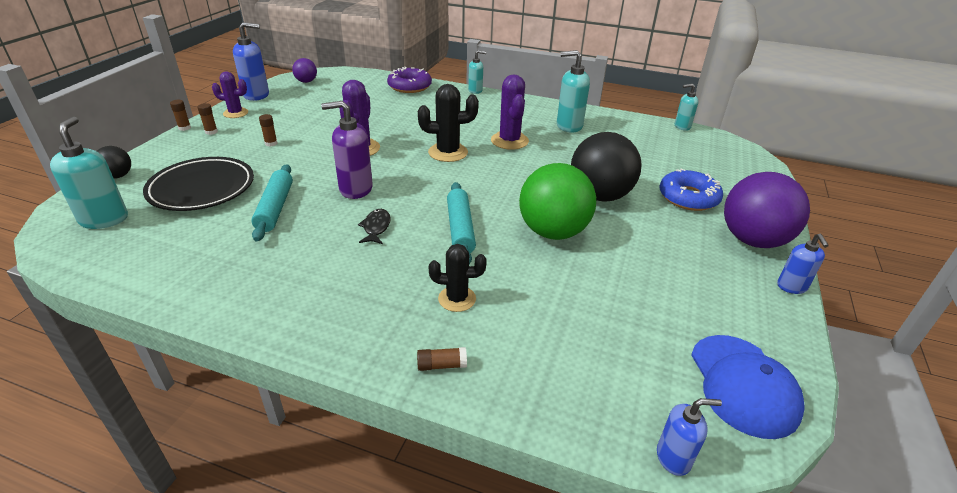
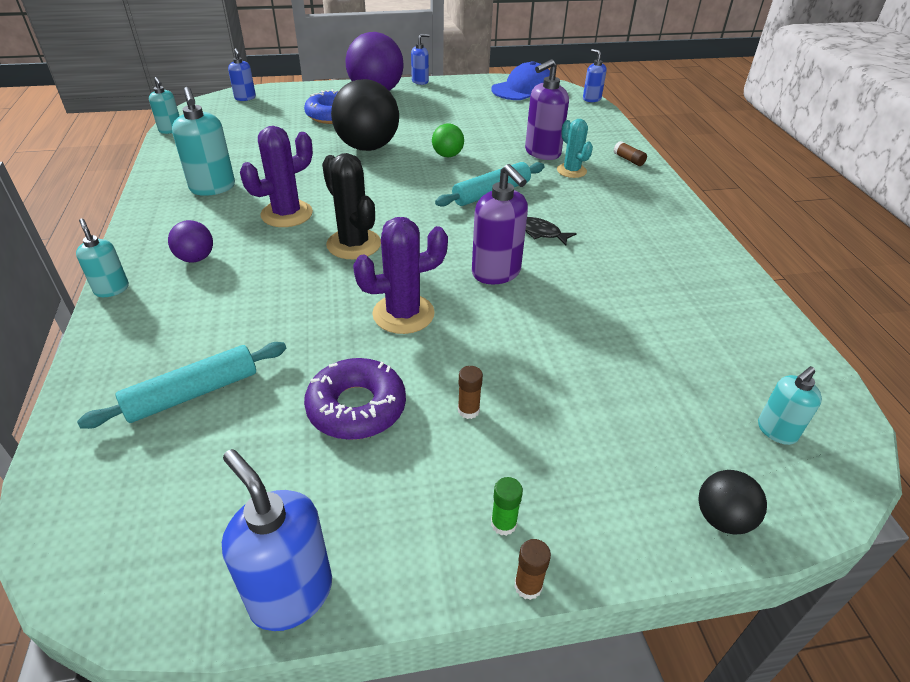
camera: 120 degrees left, 5 degrees up
turquoise soap dispenser [50,117,128,229] -> turquoise soap dispenser [758,366,822,445], size x0.60
black plate [143,157,254,211] -> none
brown glue stick [197,103,218,135] -> green glue stick [491,477,523,536]
purple cactus [212,71,248,118] -> none
turquoise rolling pin [251,164,293,241] -> turquoise rolling pin moved to [77,342,286,429]
purple ball [292,58,317,83] -> purple ball moved to [168,220,213,262]
black fish [358,209,391,244] -> black fish turned 60 degrees clockwise [525,217,577,245]
purple donut [387,67,432,93] -> purple donut moved to [304,358,406,440]
black cactus [429,244,487,312] -> turquoise cactus [557,119,593,178]
green ball [519,163,596,240] -> green ball [432,123,464,157], size x0.48
none -> blue soap dispenser [228,48,256,101]
none -> purple soap dispenser [525,59,569,160]

